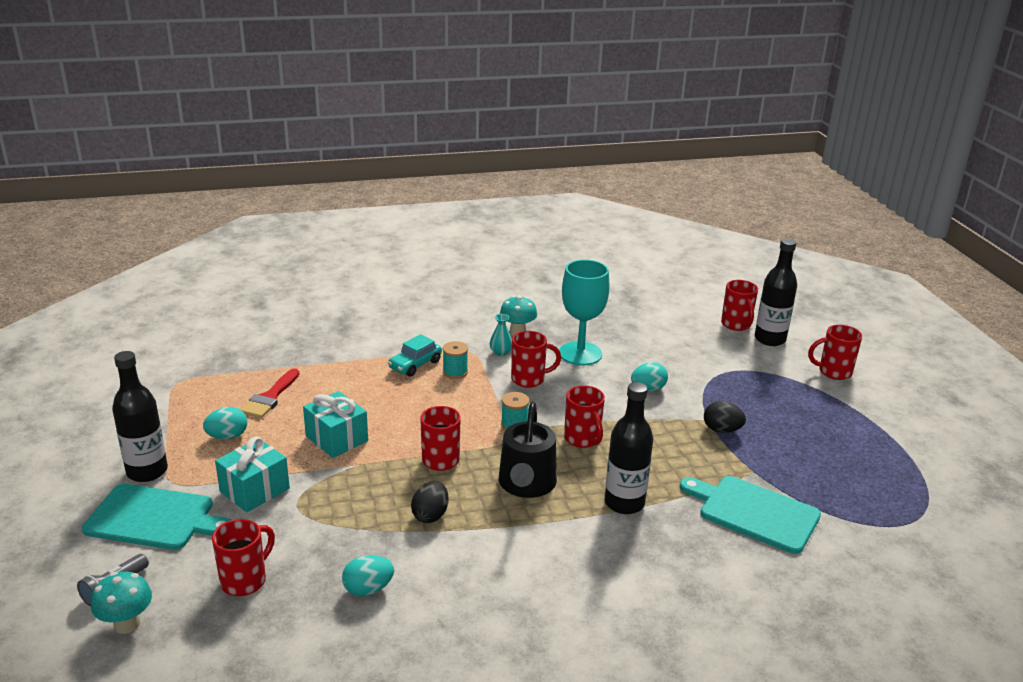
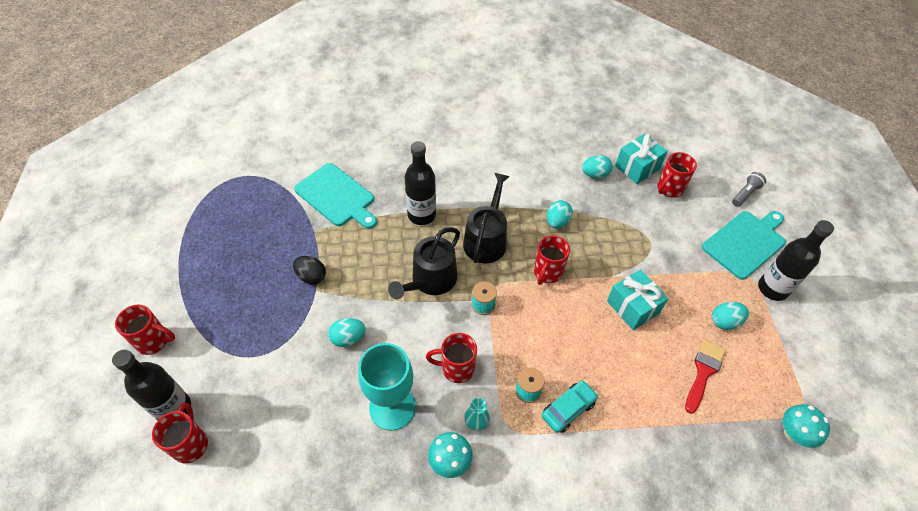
camera: 170 degrees left, 25 degrees up
turquoise cutting board [82,484,231,550] -> turquoise cutting board turned 120 degrees clockwise [702,211,786,280]
turquoise mushroom [91,572,152,634] -> turquoise mushroom moved to [783,404,830,448]
turquoise gift [215,437,290,512] -> turquoise gift moved to [615,133,668,184]
black egg [411,481,448,523] -> turquoise egg [547,200,573,228]
red mug [564,385,605,448] -> black watering can [388,227,460,299]

